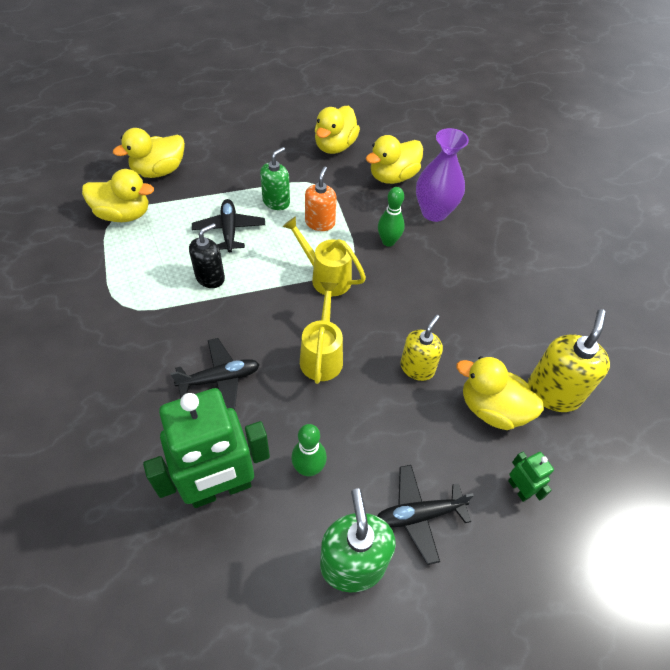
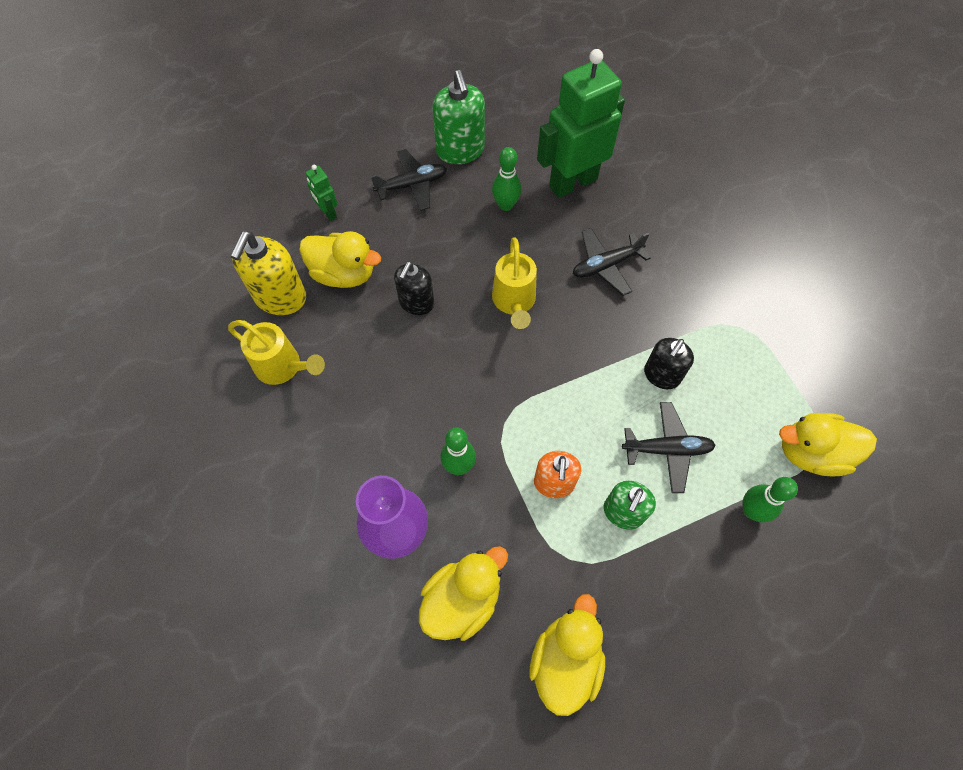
camera: 175 degrees right, 10 degrees up
yellow duck [113,128,185,178] -> none
black plane [192,199,265,252] -> black plane turned 75 degrees counterclockwise [622,402,716,493]
yellow watering can [283,216,366,296] -> yellow watering can moved to [228,320,325,385]
yellow soap dispenser [400,315,443,381] -> black soap dispenser [394,261,434,315]
none -> green bowling pin [742,477,798,522]

